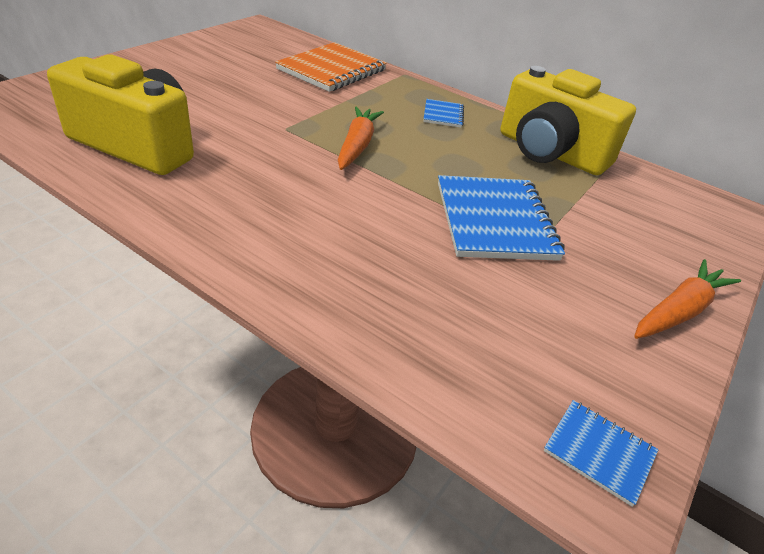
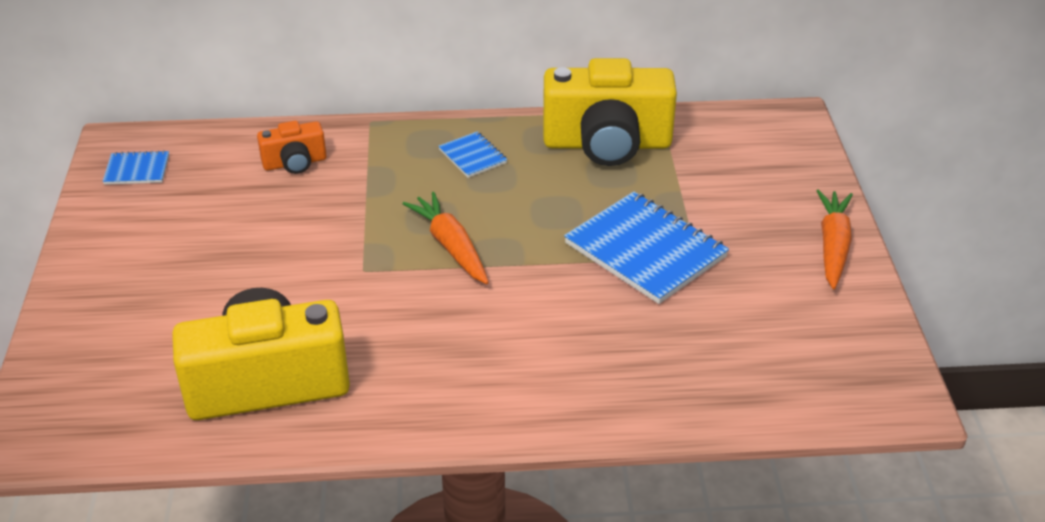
camera: 35 degrees left, 0 degrees up
orange notebook [275,42,387,92] -> orange camera [257,121,327,174]
blue notebook [544,400,658,507] -> blue notebook moved to [103,150,169,185]

